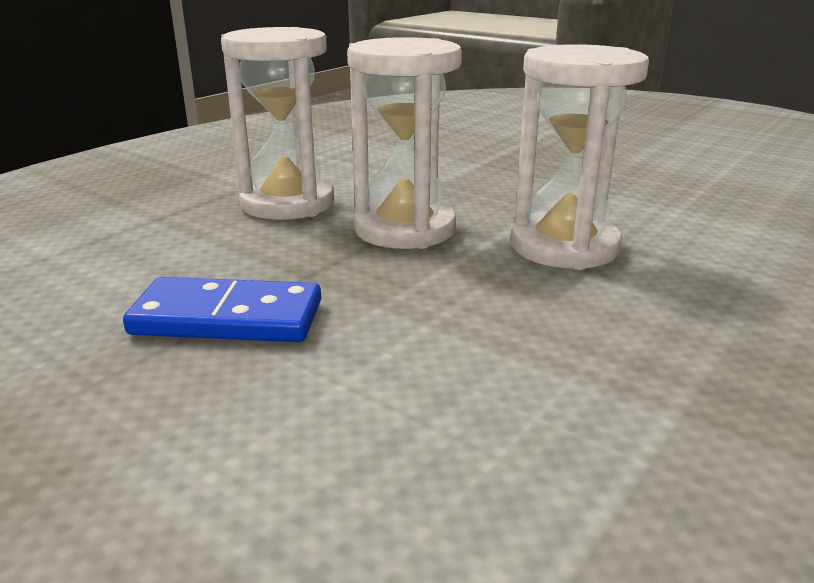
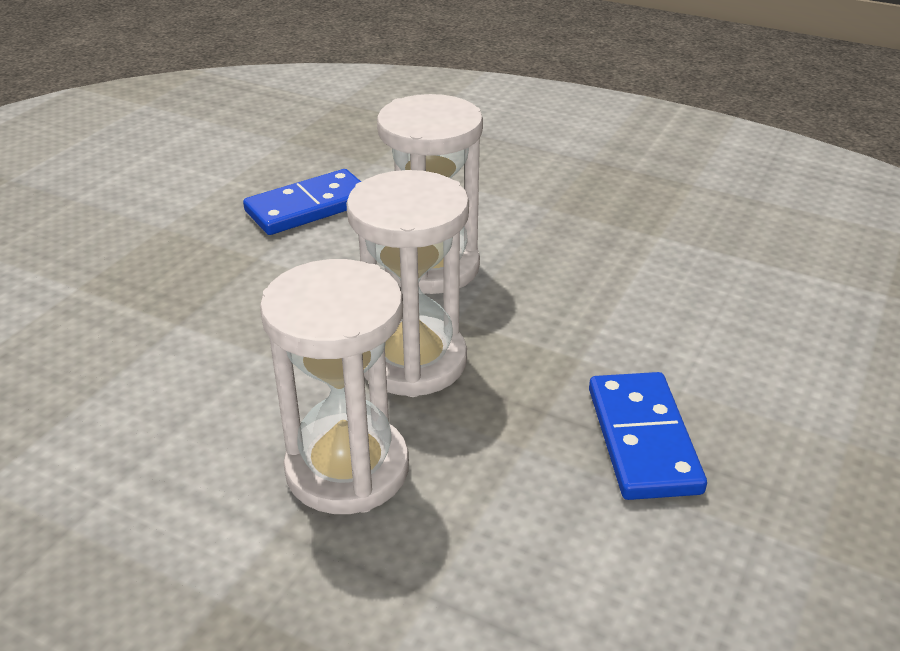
camera: 100 degrees left, 10 degrees up
none -> blue domino [243,169,361,235]

